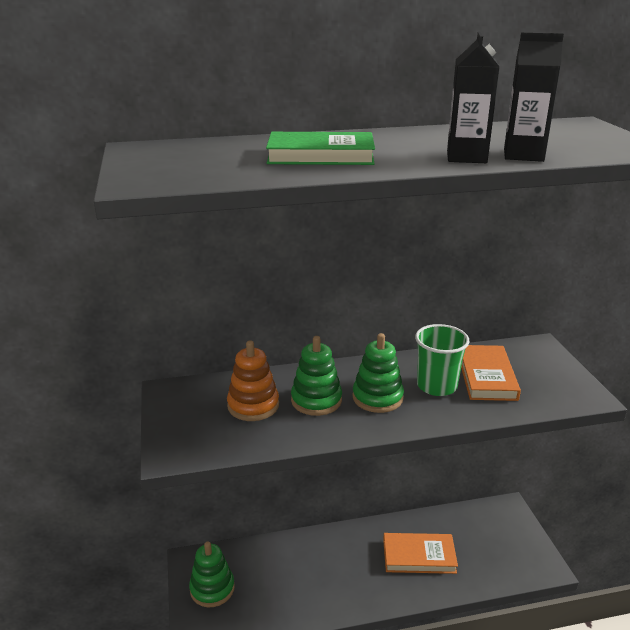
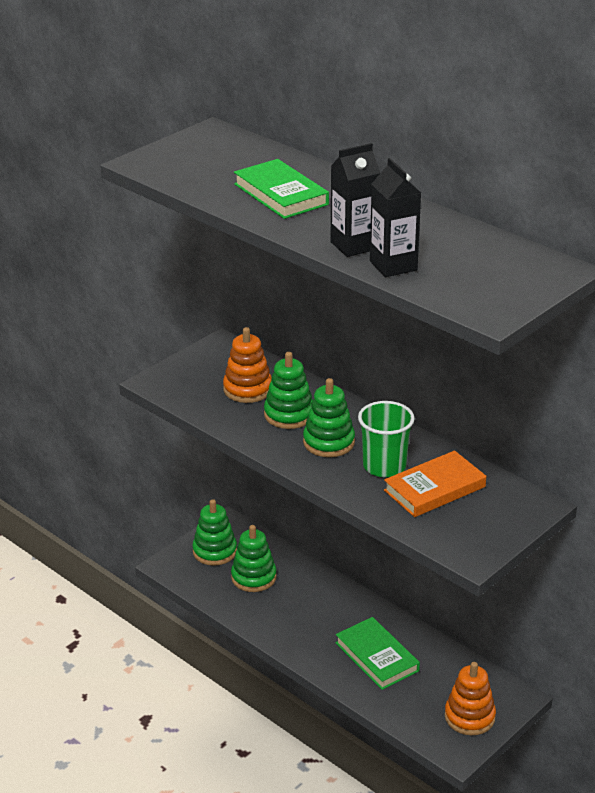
camera: 55 degrees right, 5 degrees up
orange book [383,533,458,574] -> green book [336,617,420,690]
none -> green stacking toy [231,525,277,592]
none -> orange stacking toy [445,662,496,735]

